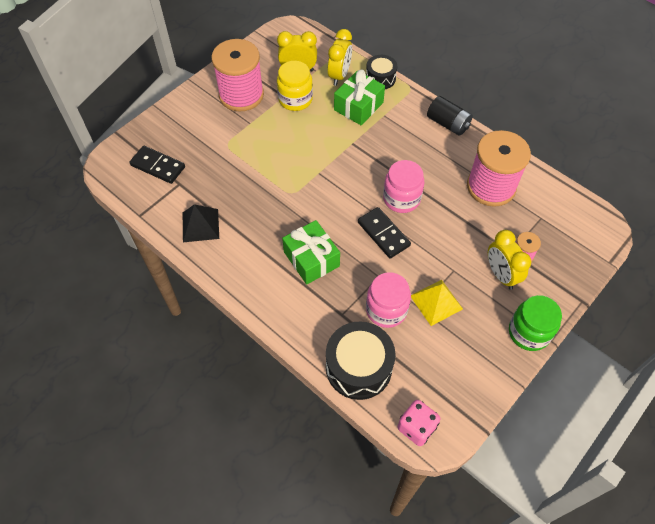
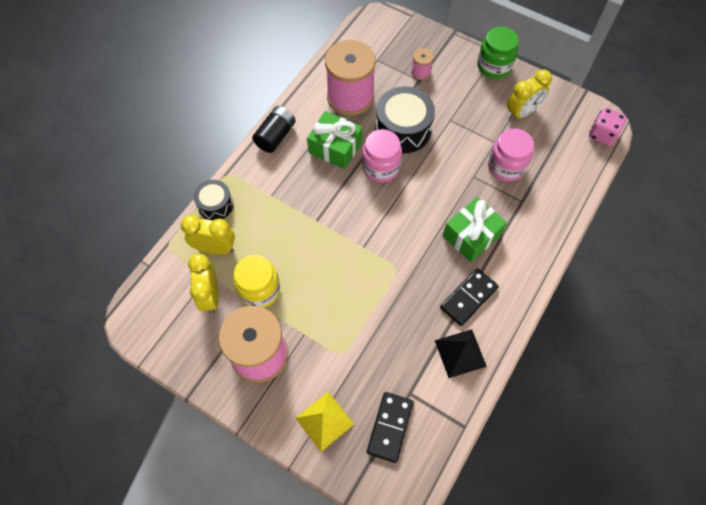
camera: 100 degrees left, 5 degrees up
black drum [326,321,395,400] -> black drum moved to [375,86,435,153]
green gift [334,70,385,125] -> green gift moved to [307,111,362,169]
black domino [358,207,411,259] -> black domino moved to [440,268,499,326]
yellow pyramid [411,280,463,326] -> yellow pyramid moved to [296,392,354,452]
yellow clock [488,230,531,290] -> yellow clock moved to [507,69,552,121]

